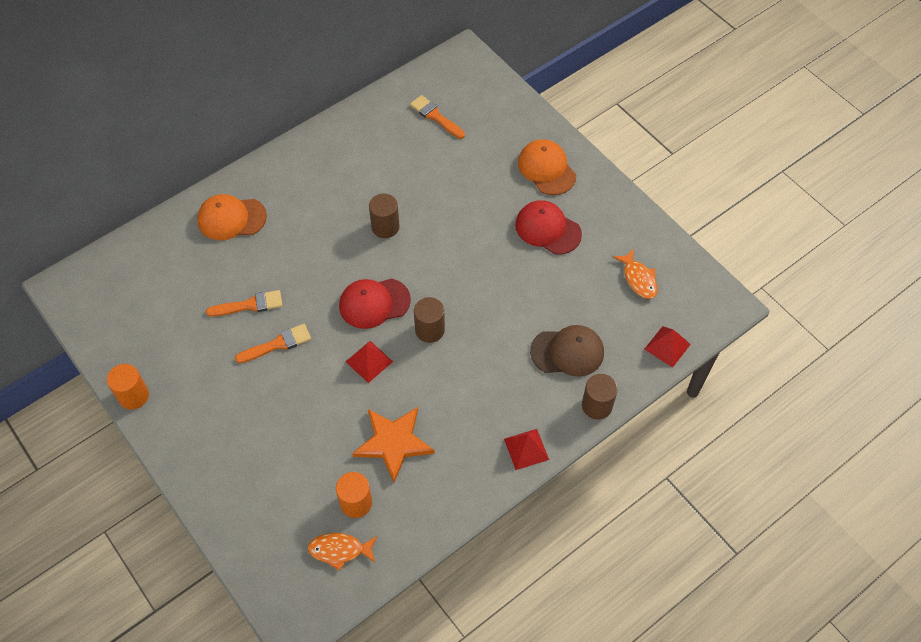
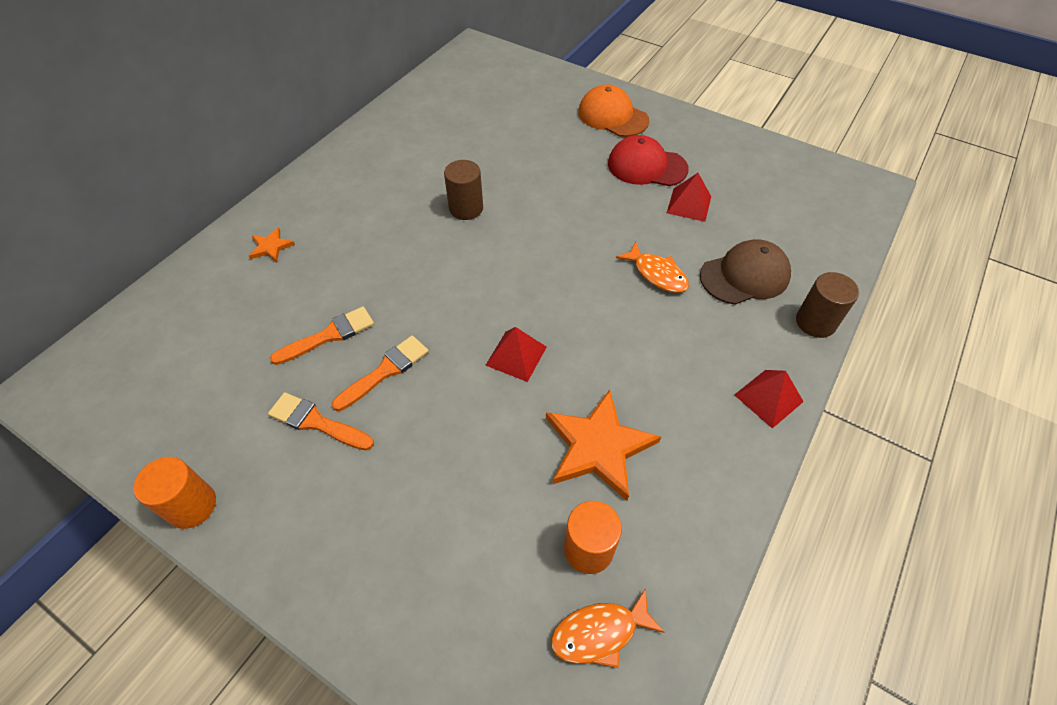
camera: 20 degrees left, 5 degrees down
orange cap [197,194,267,240] -> orange star [249,227,295,262]
red cap [339,279,411,329] -> none
orange brush [410,95,465,139] -> orange brush moved to [268,392,374,451]
brown cylinder [414,297,445,343] -> none
orange fish [613,249,657,299] -> orange fish moved to [616,242,689,293]
red pyramid [644,326,691,368] -> red pyramid moved to [667,173,711,222]

